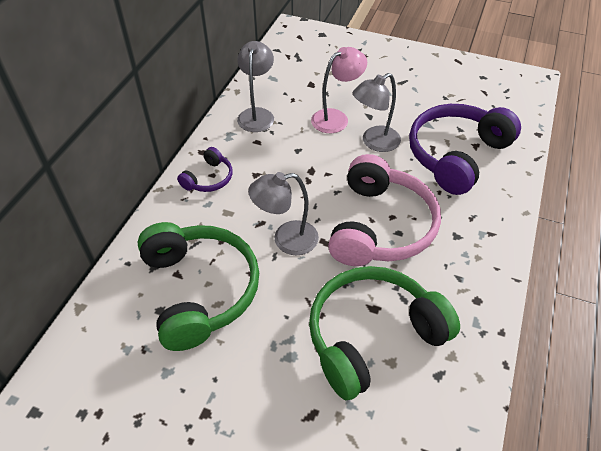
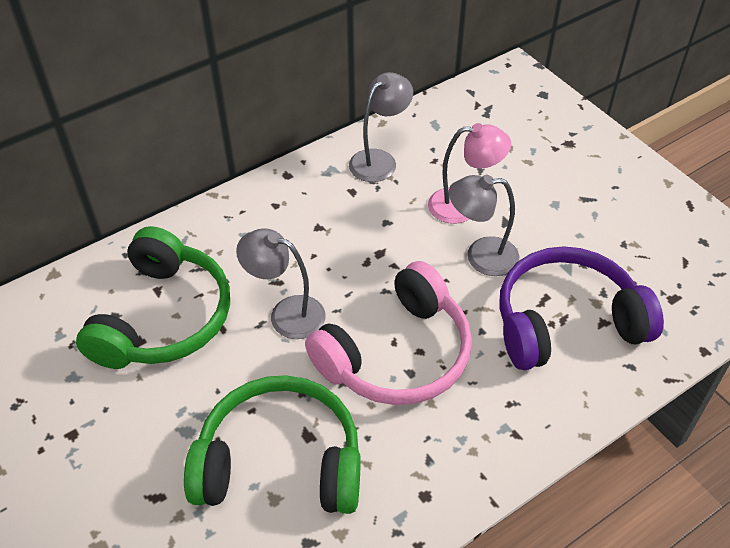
camera: 35 degrees right, 0 degrees up
purple headphones [177,147,232,192] -> none

